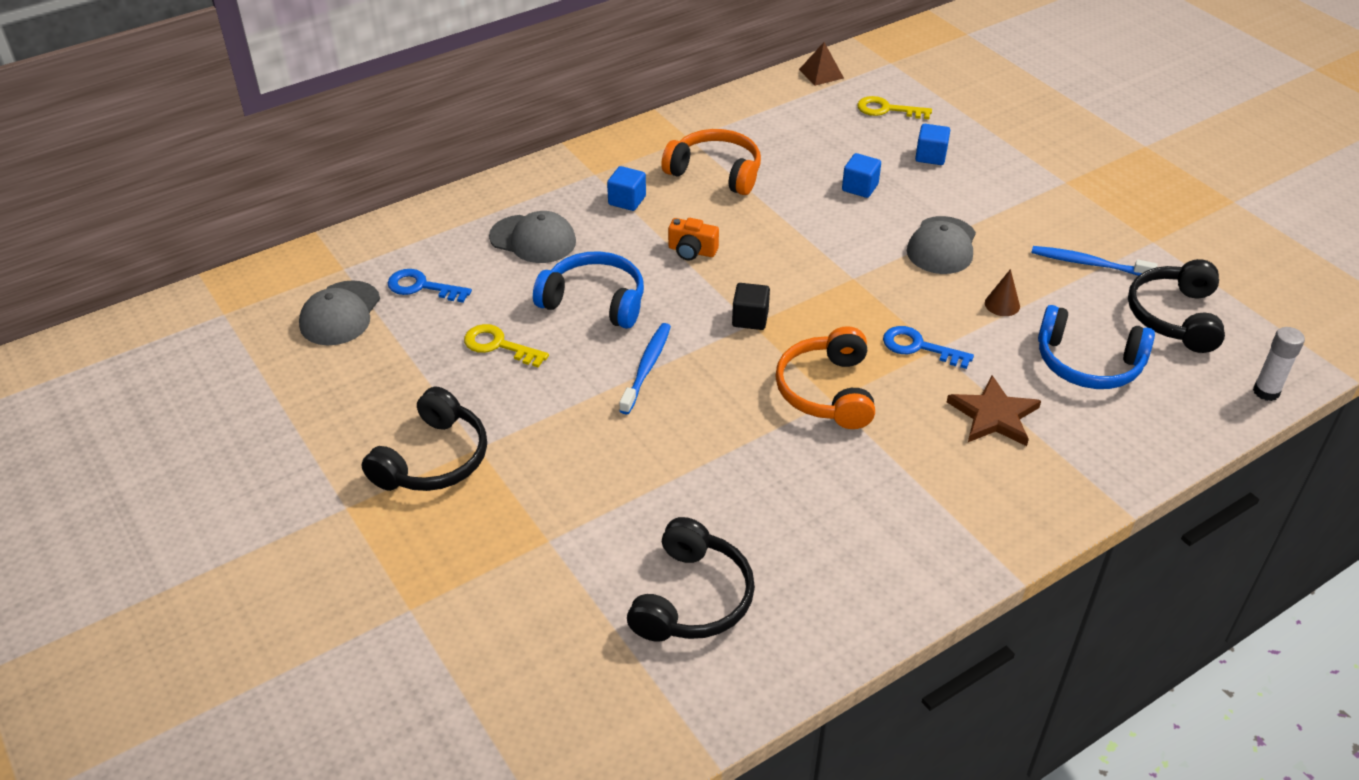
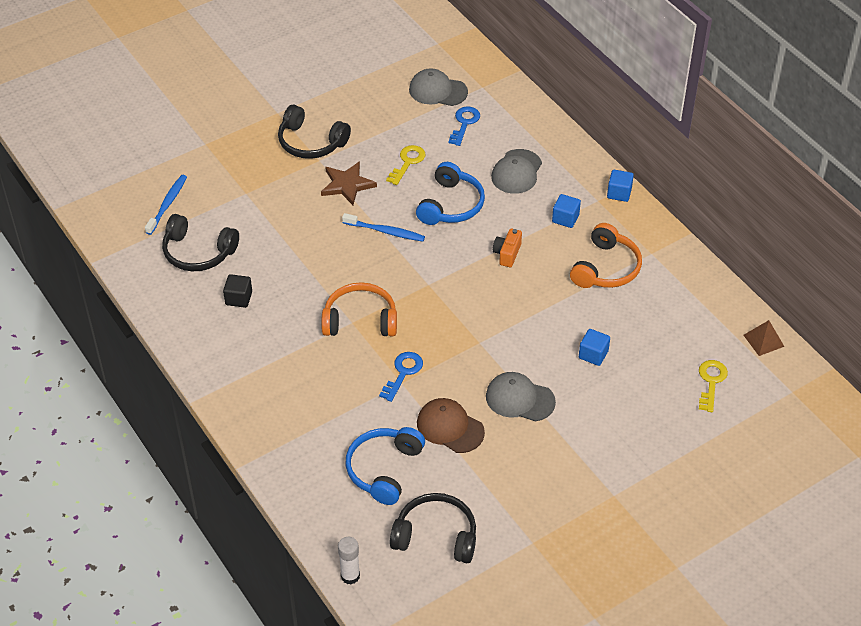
camera: 90 degrees right, 5 degrees up
black cube [732,283,770,330] -> black cube moved to [223,274,252,308]
blue cube [915,124,950,165] -> blue cube moved to [607,170,634,202]
brown star [947,375,1041,446] -> brown star moved to [321,161,377,205]
brown cone [985,269,1020,316] -> brown cap [417,398,485,453]
blue toothbrush [1031,246,1158,276] -> blue toothbrush moved to [145,175,187,235]

